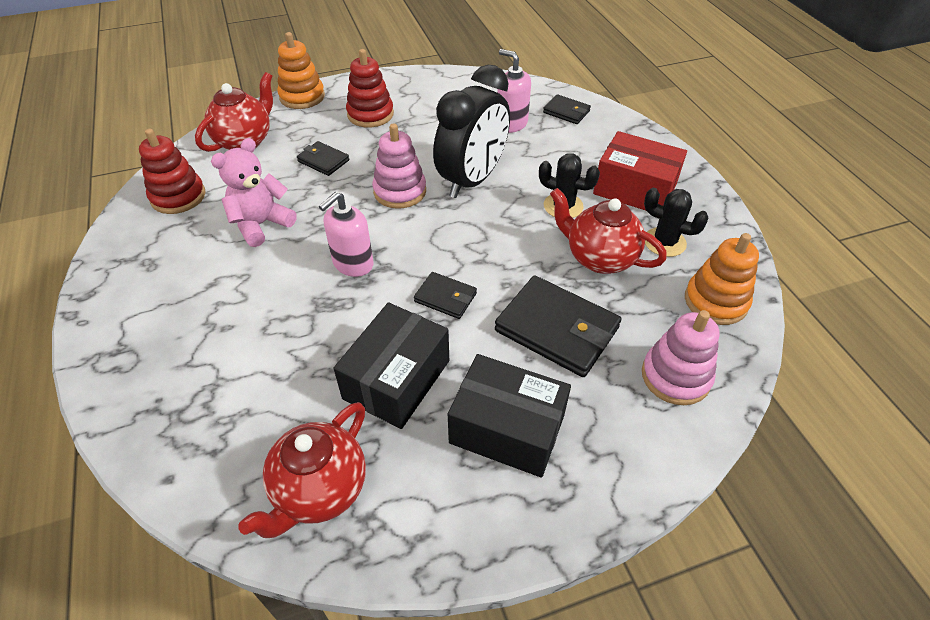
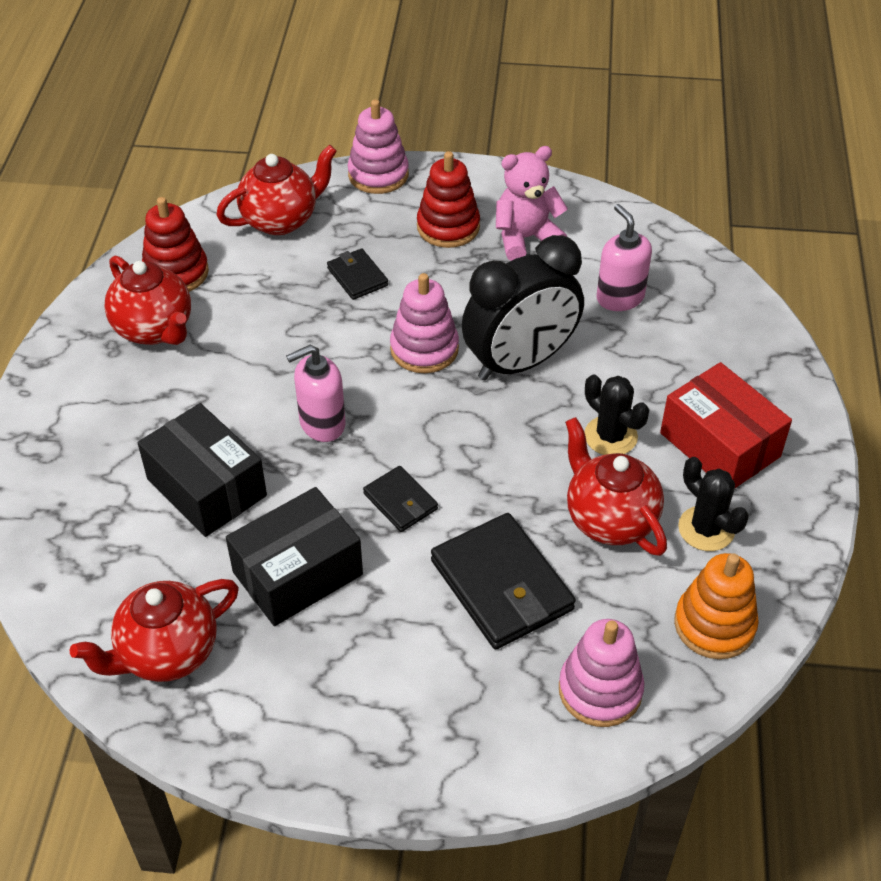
camera: 25 degrees right, 0 degrees up
pink teddy bear [211,138,297,247] -> pink teddy bear moved to [496,146,568,261]
orange stacking toy [277,32,325,109] -> pink stacking toy [347,99,409,194]
black box [448,354,571,478] -> black box moved to [138,403,267,537]
black wallet [543,94,591,124] -> none
none -> red teapot [104,256,191,345]

